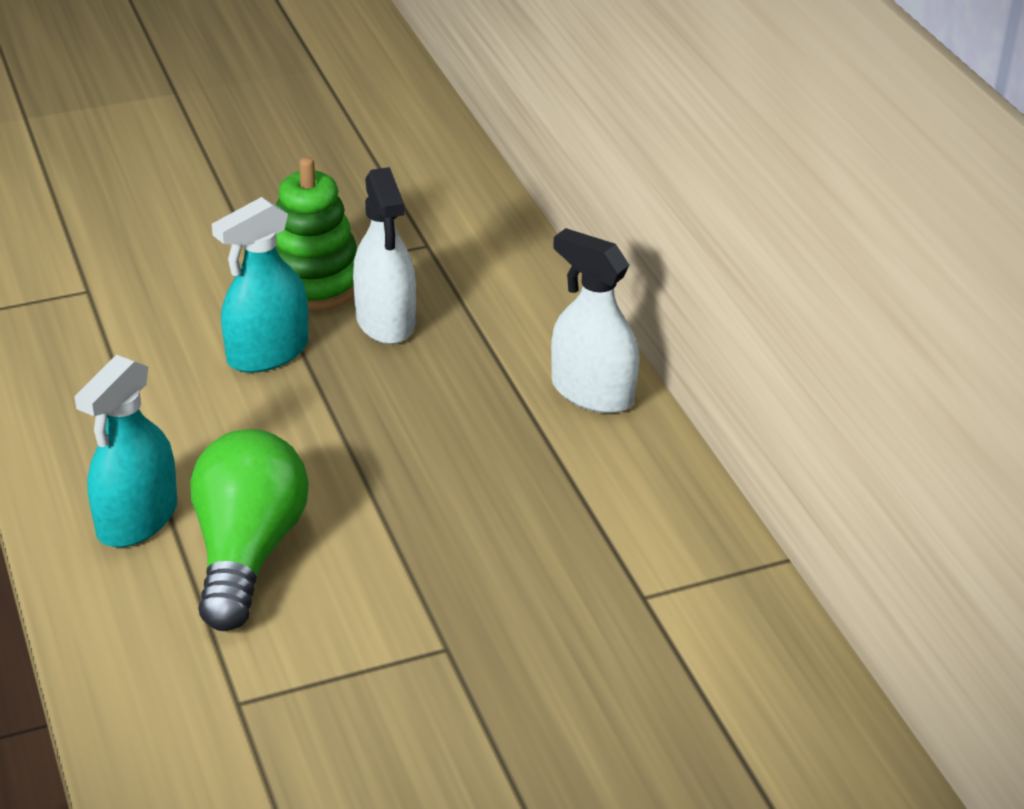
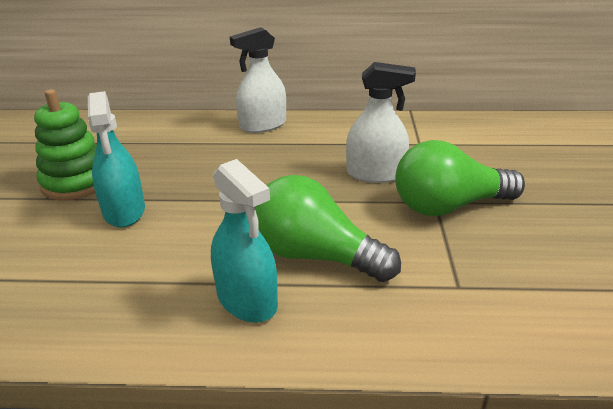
camera: 65 degrees left, 5 degrees down
white spray bottle [353,167,416,344] -> white spray bottle moved to [346,62,416,183]
none -> green light bulb [395,140,525,216]

